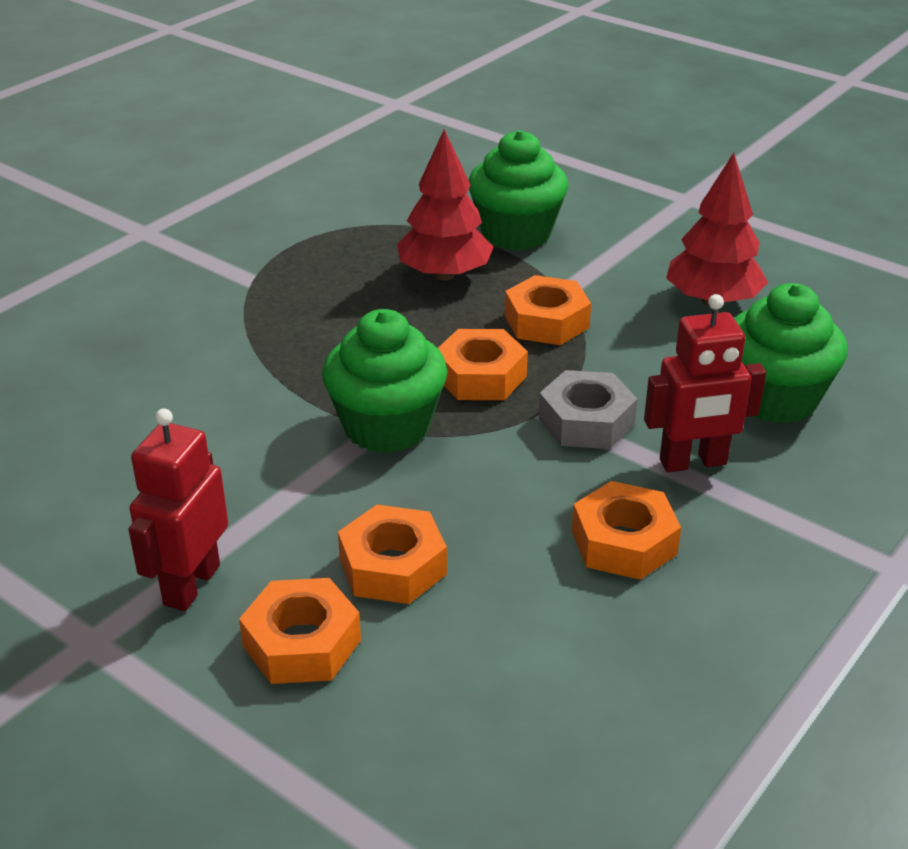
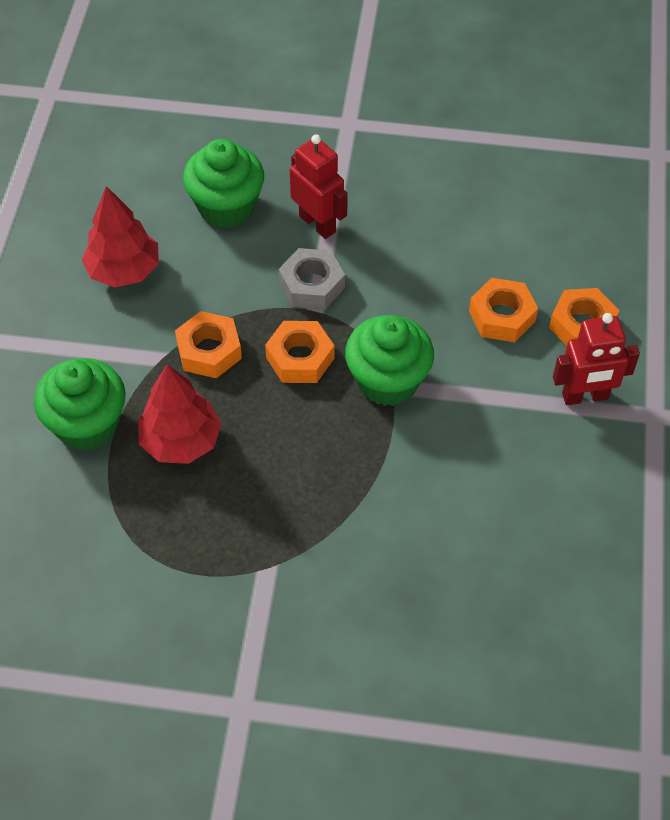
camera: 120 degrees left, 20 degrees up
orange nut [572,481,681,580] -> none

